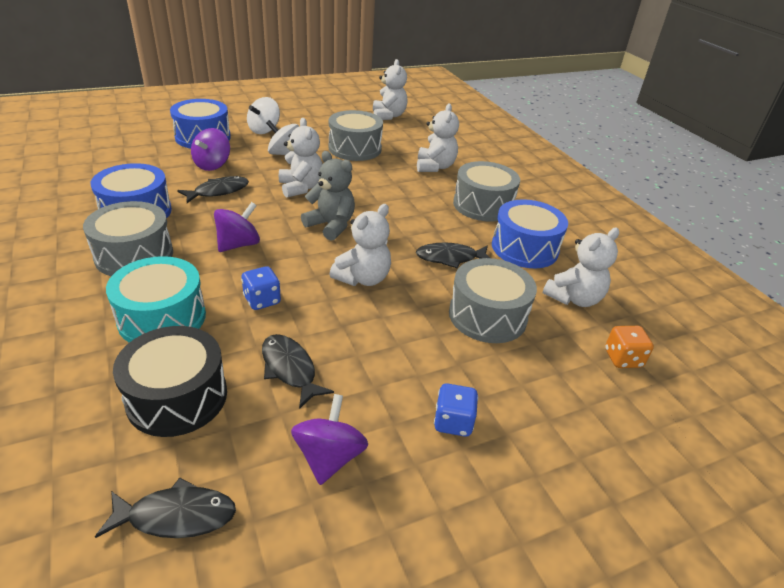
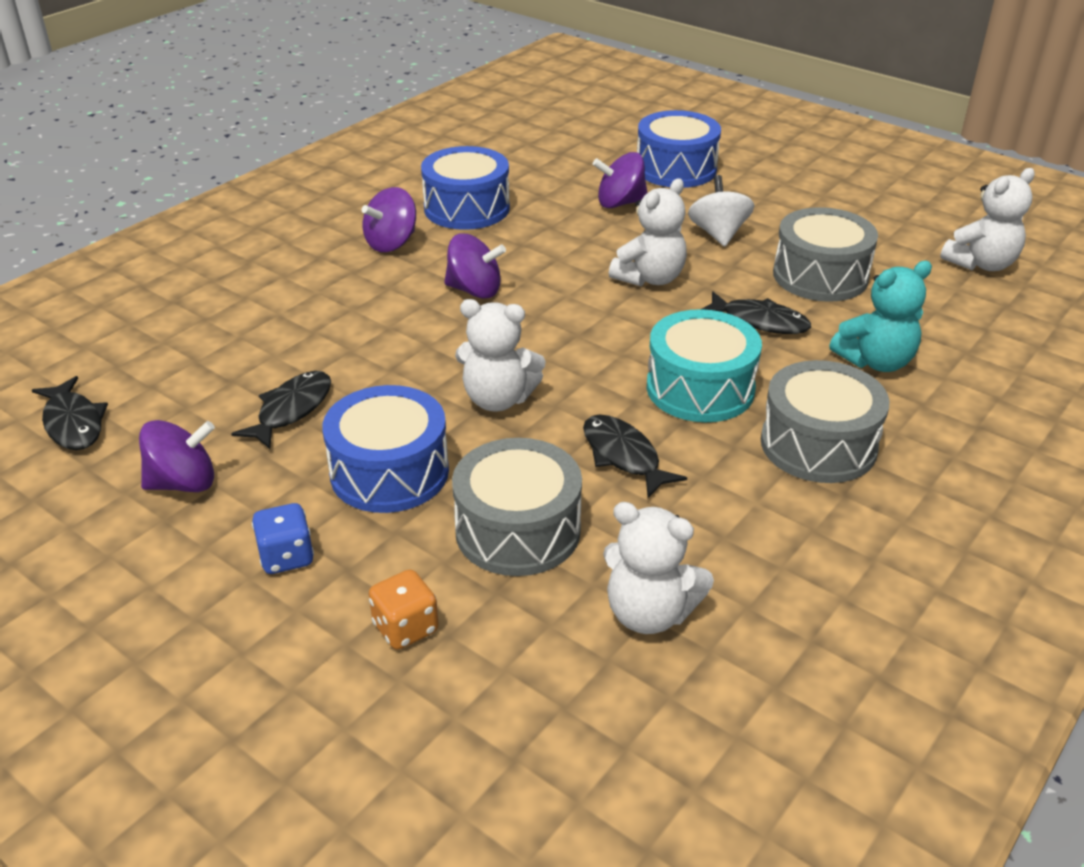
camera: 65 degrees right, 0 degrees up
grey drum [83,201,173,276] -> purple spinning top [362,187,416,252]
turquoise drum [106,256,206,343] -> turquoise drum moved to [647,309,762,422]
black drum [113,326,227,437] -> none
black fish [177,176,249,203] -> black fish moved to [702,291,811,334]
blue dice [241,266,281,310] -> none
white spinning top [247,97,280,134] -> none
grey teddy bear [301,151,355,241] -> none
white teddy bear [417,103,459,172] -> turquoise teddy bear [829,261,932,372]
blue drum [492,199,568,268] -> blue drum moved to [322,385,449,513]
orange dice [605,326,654,368] -> orange dice moved to [369,569,439,650]

